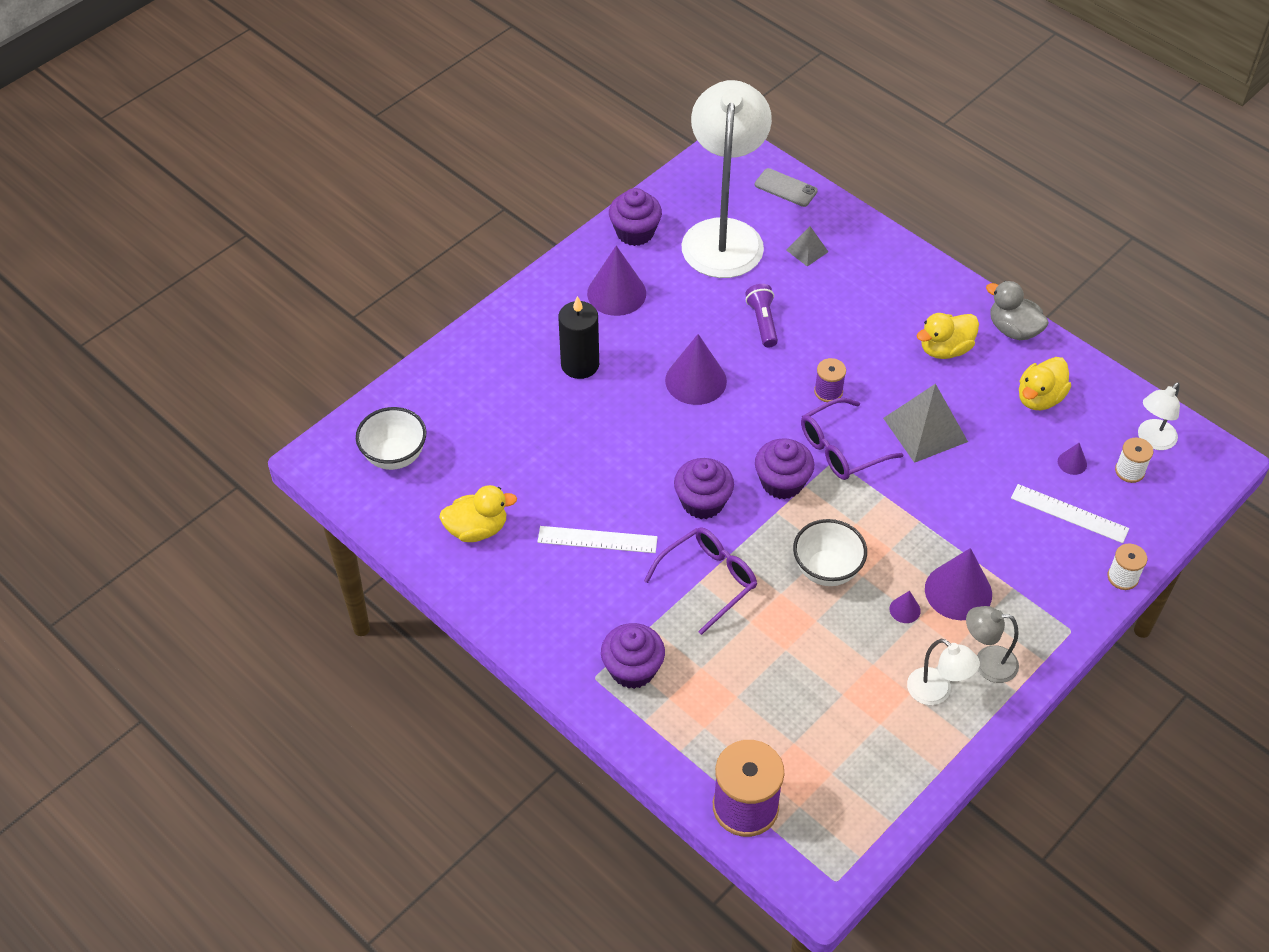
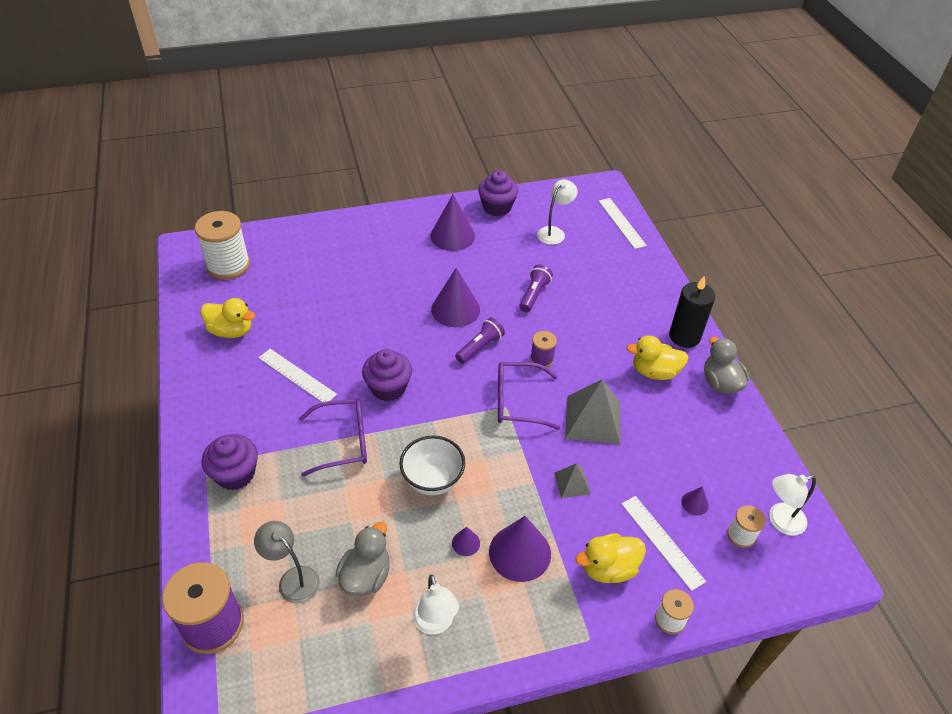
camera: 30 degrees right, 5 degrees down
white bowl [356,407,426,470] -> white spool [195,211,250,280]
black candle [558,296,599,379] -> black candle moved to [669,275,715,348]
white lamp [681,80,772,278] -> white lamp [537,179,577,245], size x0.44
grey phone [755,168,818,207] -> white ruler [599,198,647,249]
purple cupcake [755,439,815,500] -> none
grey pyramid [786,226,828,266] -> grey pyramid moved to [554,463,591,498]
grey lamp [966,606,1019,683] -> grey lamp moved to [254,521,320,603]
yellow duck [1019,357,1071,410] -> yellow duck moved to [576,533,646,583]
none -> grey duck [336,522,390,596]
none -> purple flashlight [455,317,505,364]

